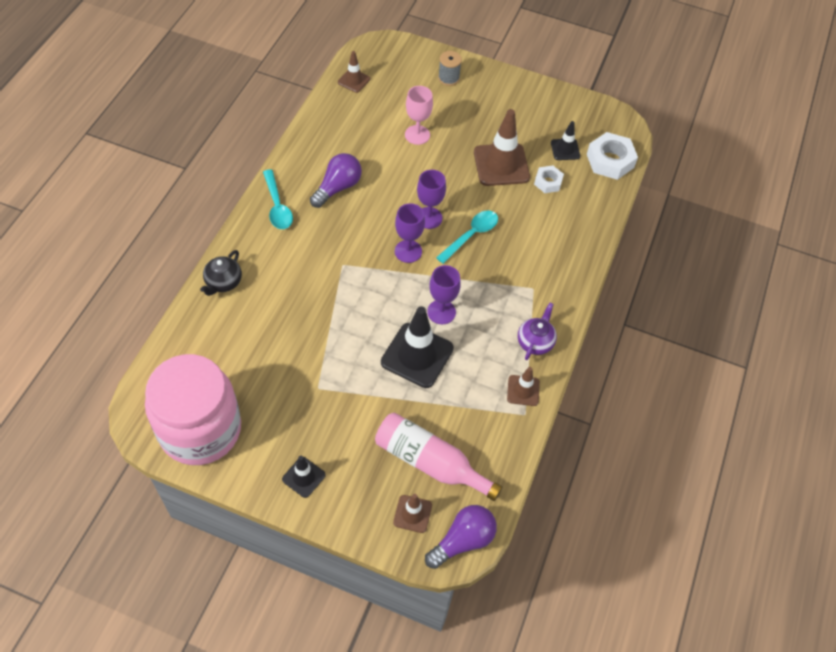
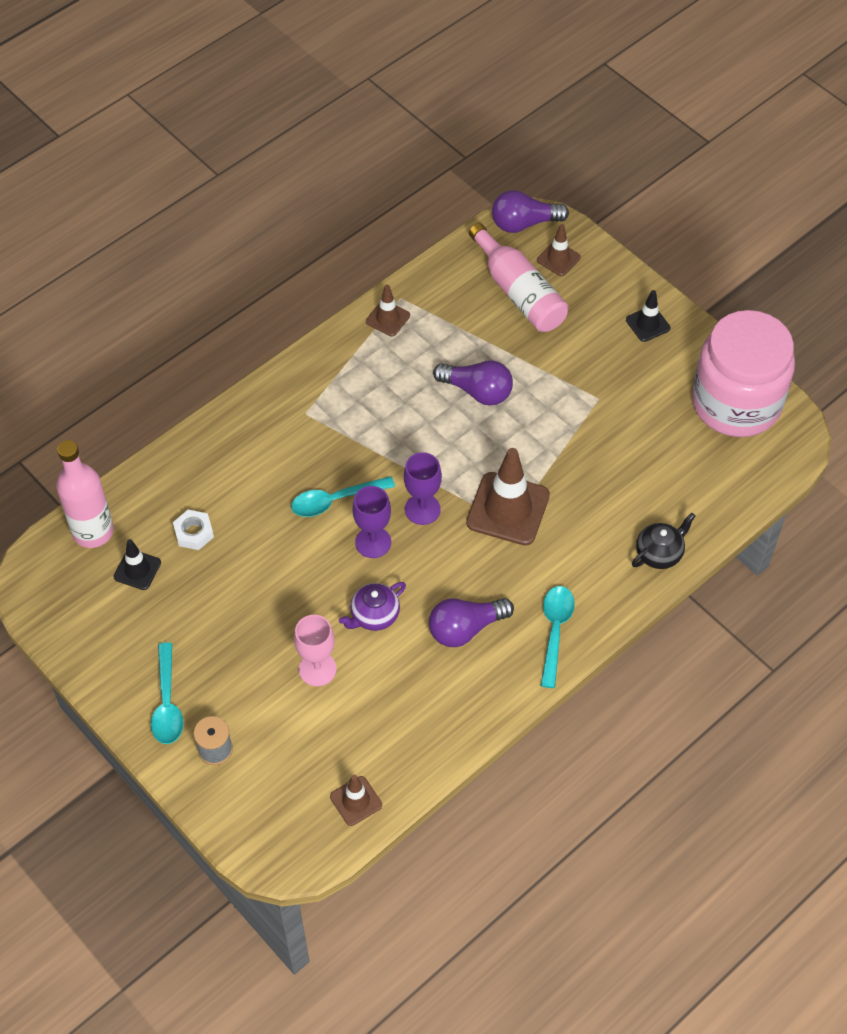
camera: 150 degrees left, 0 degrees up
black traffic cone [381,306,454,388] -> purple light bulb [433,360,513,406]
purple goblet [427,265,461,324] -> none
brown traffic cone [474,109,530,186] -> brown traffic cone moved to [466,448,550,545]
purple teapot [518,303,557,360] -> purple teapot moved to [339,582,406,631]
white nut [587,132,638,180] -> pink bottle [56,440,114,548]
none -> turquoise spoon [151,642,184,744]

